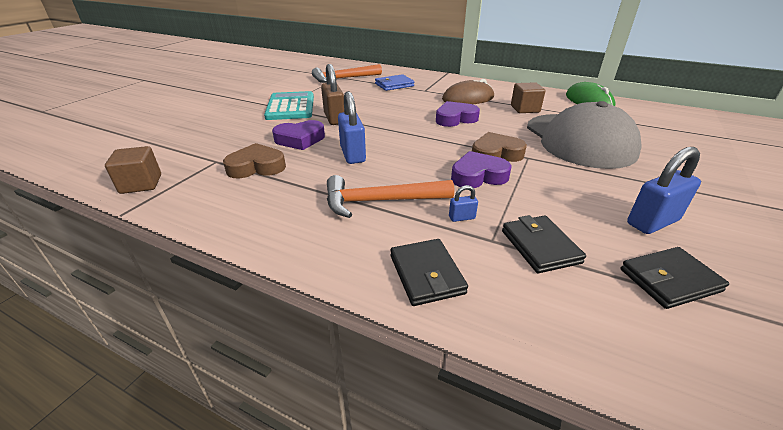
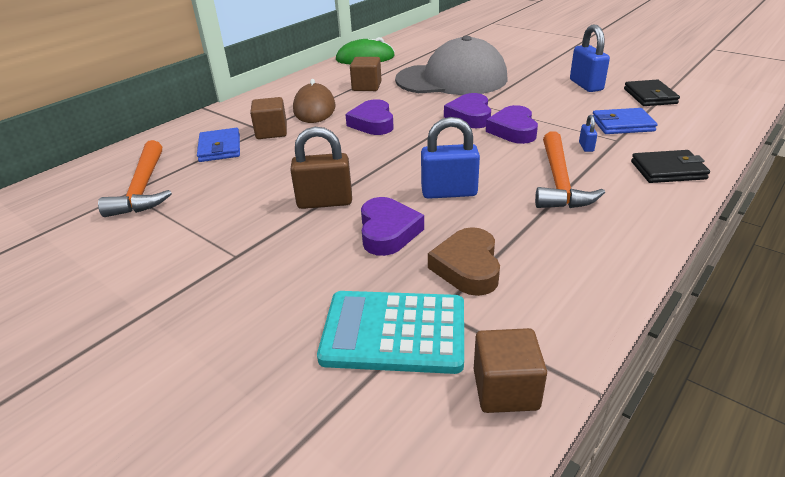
camera: 75 degrees left, 0 degrees up
turquoise calculator [264,91,314,120] -> turquoise calculator moved to [317,291,464,374]
brown heart [472,132,527,162] -> purple heart [444,93,491,128]
black wallet [502,215,586,273] -> blue wallet [593,108,657,134]
none -> brown cube [250,97,287,139]

